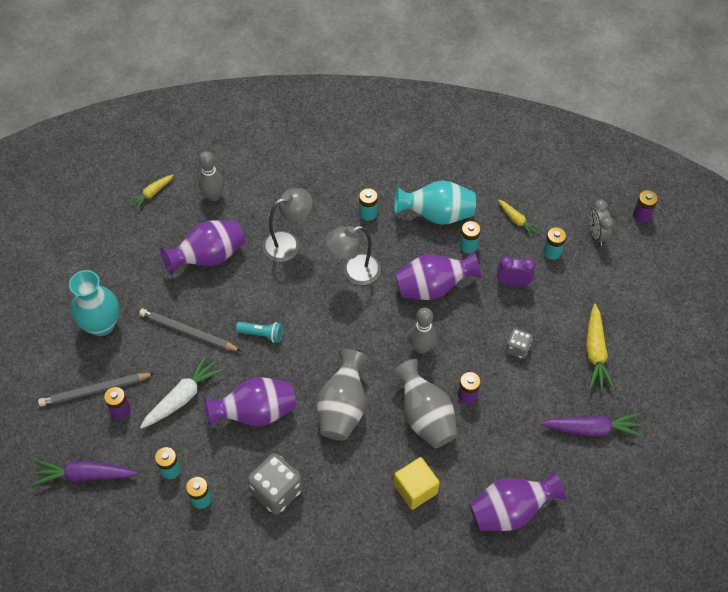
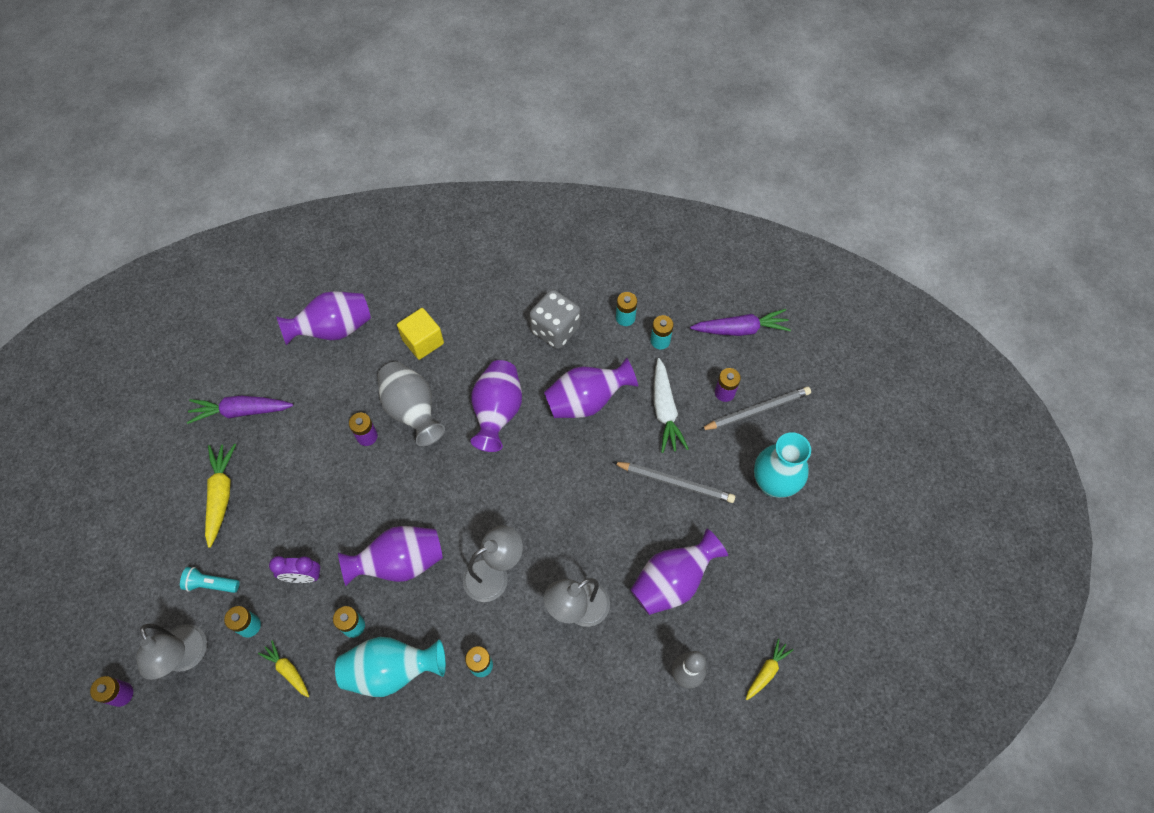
camera: 175 degrees right, 5 degrees up
white carrot [140,354,224,429] -> white carrot turned 45 degrees counterclockwise [654,358,689,453]
turquoise flashlight [236,322,283,343] -> turquoise flashlight moved to [180,567,239,593]
grey vase [317,349,368,440] -> purple vase [471,360,522,452]
grey bowling pin [409,308,437,354] -> none
grey dice [506,328,532,359] -> none
grey clock [589,199,614,246] -> grey lamp [136,624,207,680]

